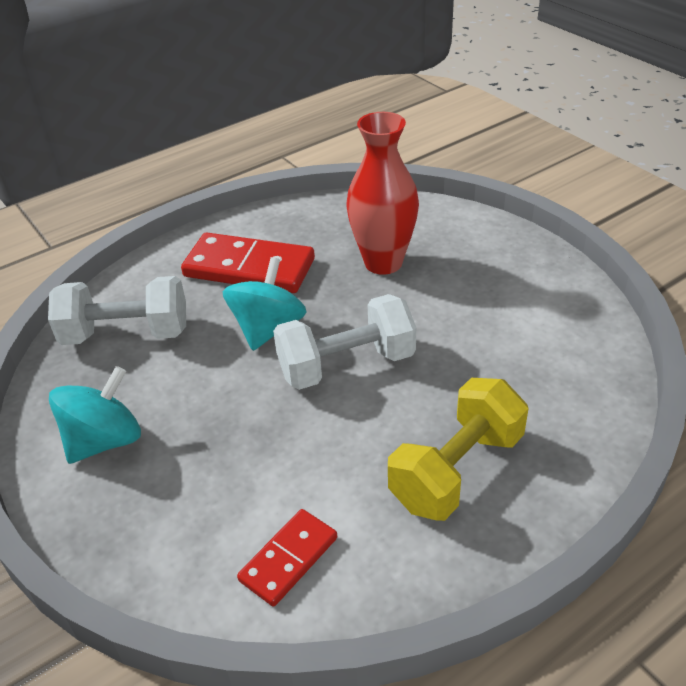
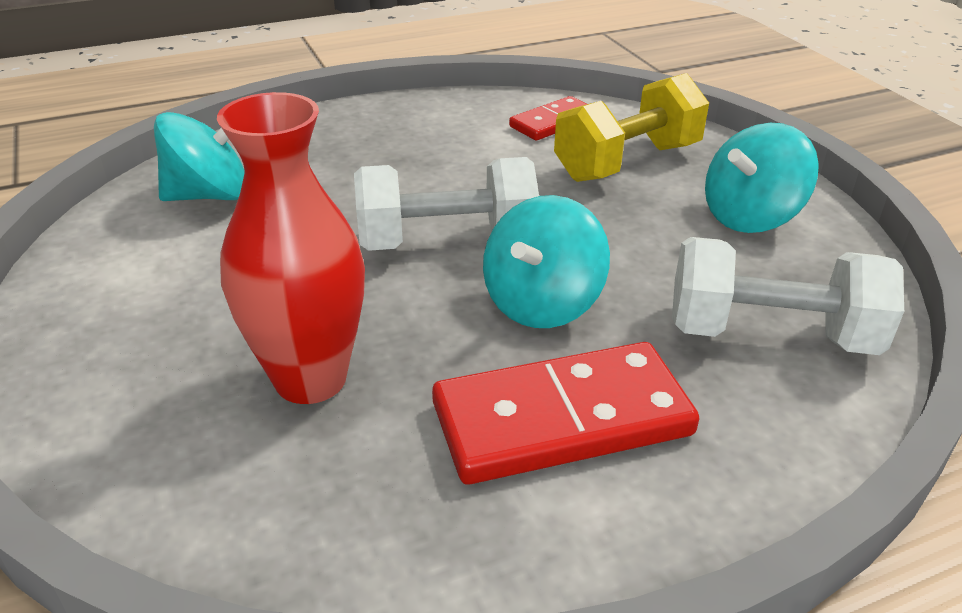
camera: 170 degrees left, 5 degrees down
red domino [181,232,315,293] -> red domino turned 45 degrees counterclockwise [432,342,699,484]
yellow dumbbell [388,378,529,521] -> yellow dumbbell moved to [554,73,709,182]
none -> turquoise spinning top [154,112,245,201]

